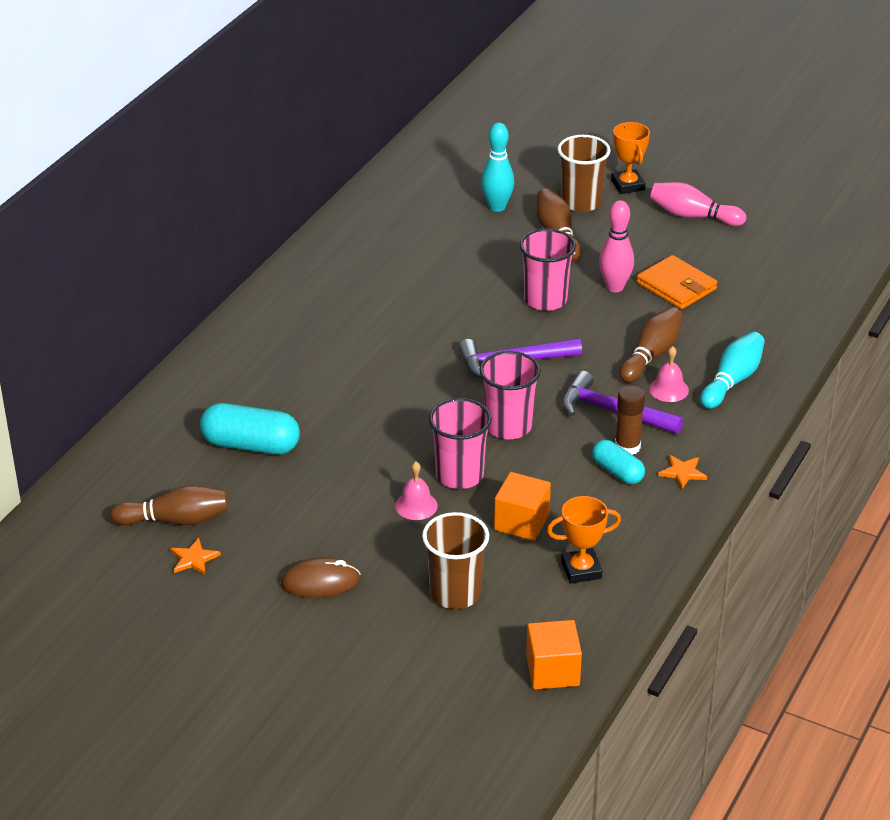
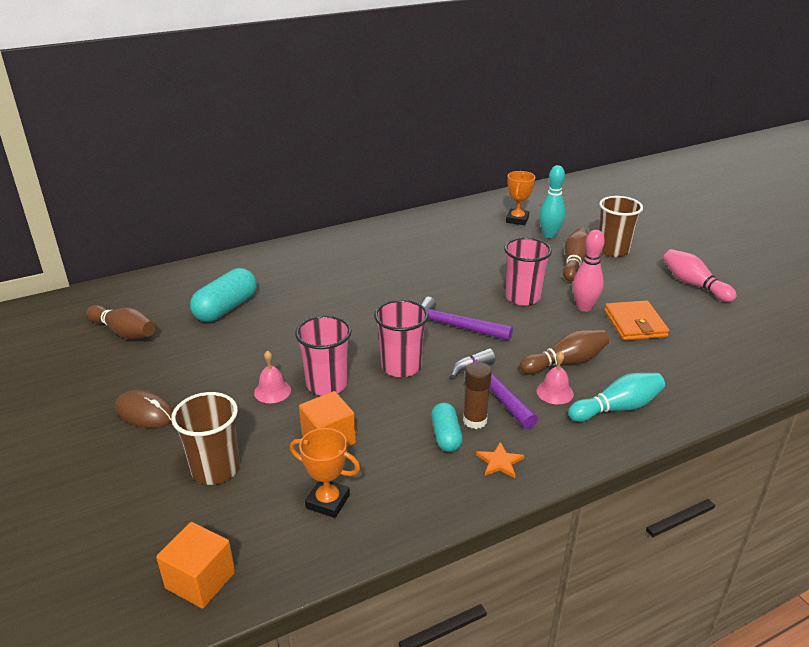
camera: 35 degrees right, 5 degrees down
orange star [170,538,221,575] -> none
turquoise capsule [200,403,300,455] -> turquoise capsule turned 75 degrees clockwise [190,268,257,322]
orange trophy [611,122,650,194] -> orange trophy moved to [506,171,535,225]

